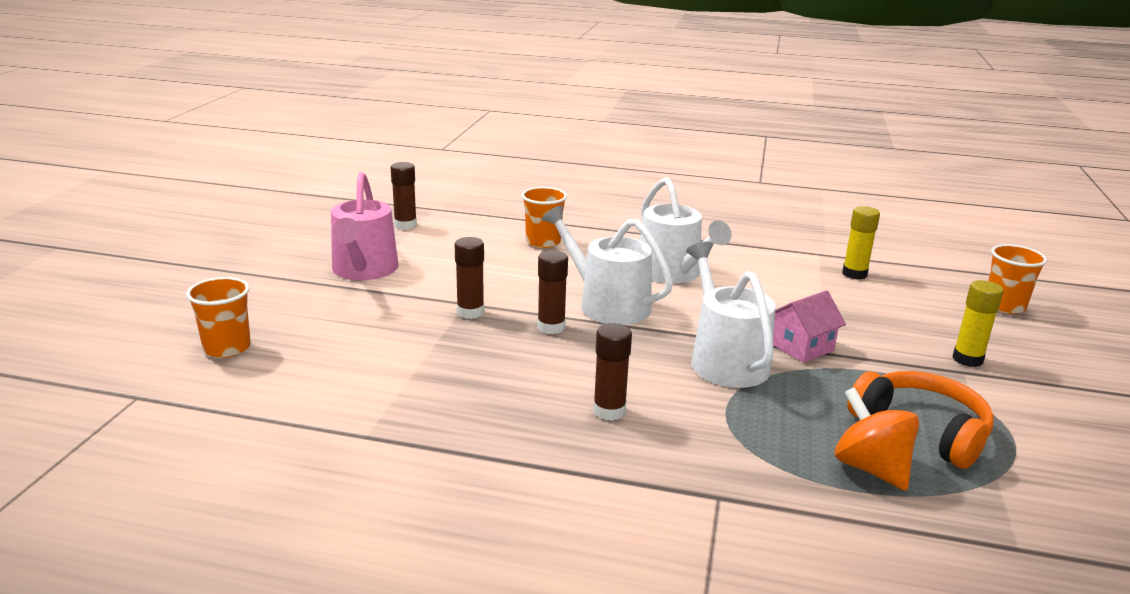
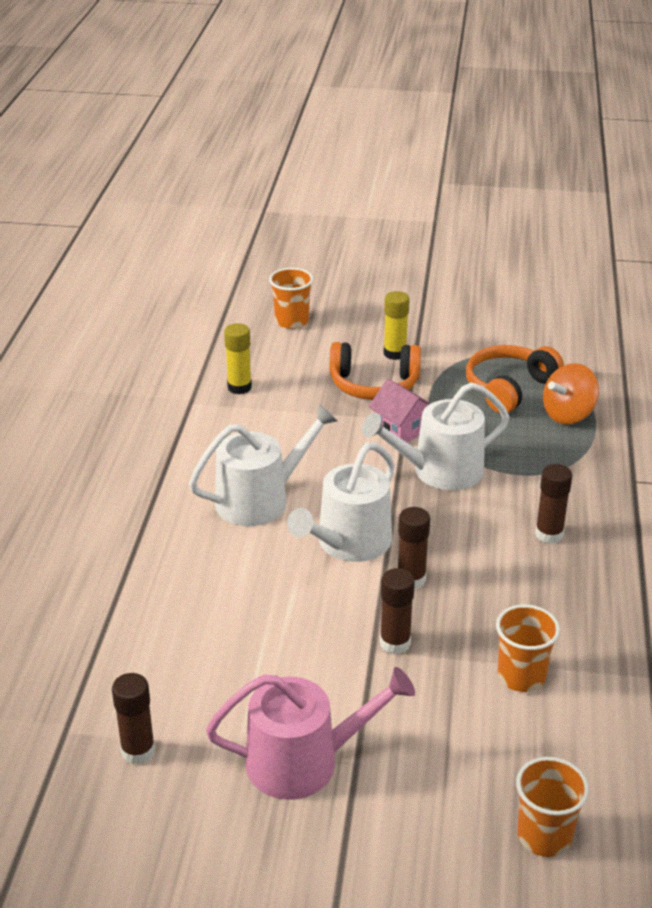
camera: 95 degrees left, 10 degrees up
orange cup [522,187,567,248] -> orange cup moved to [496,604,560,692]
none -> orange headphones [330,342,421,400]

